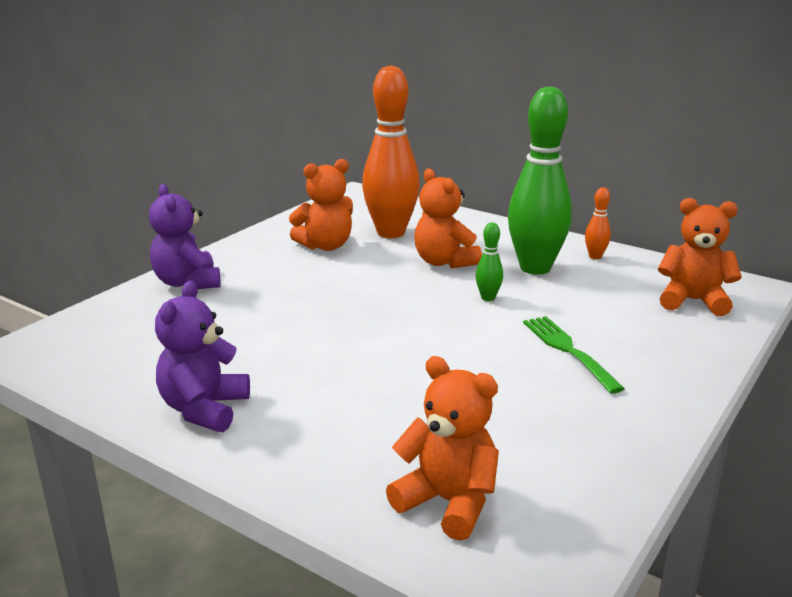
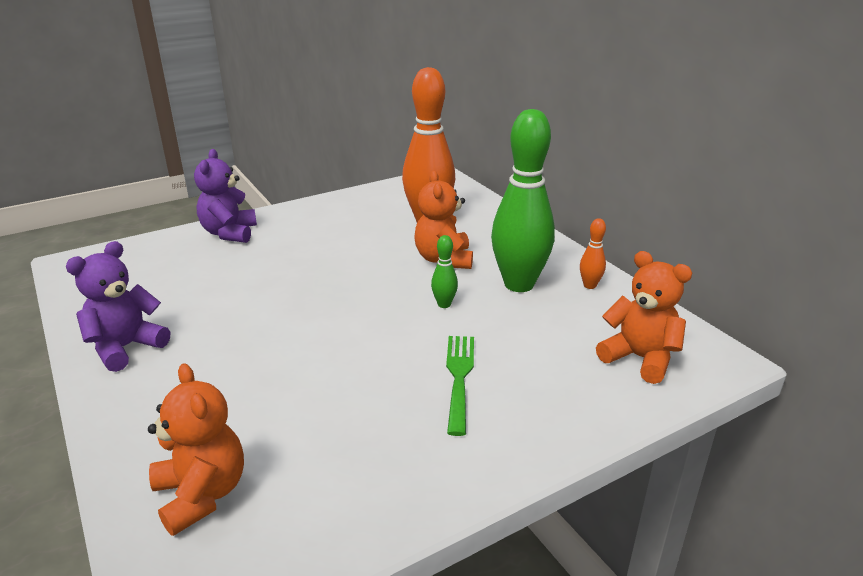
camera: 25 degrees right, 5 degrees up
orange teddy bear [289,159,353,251] -> none

